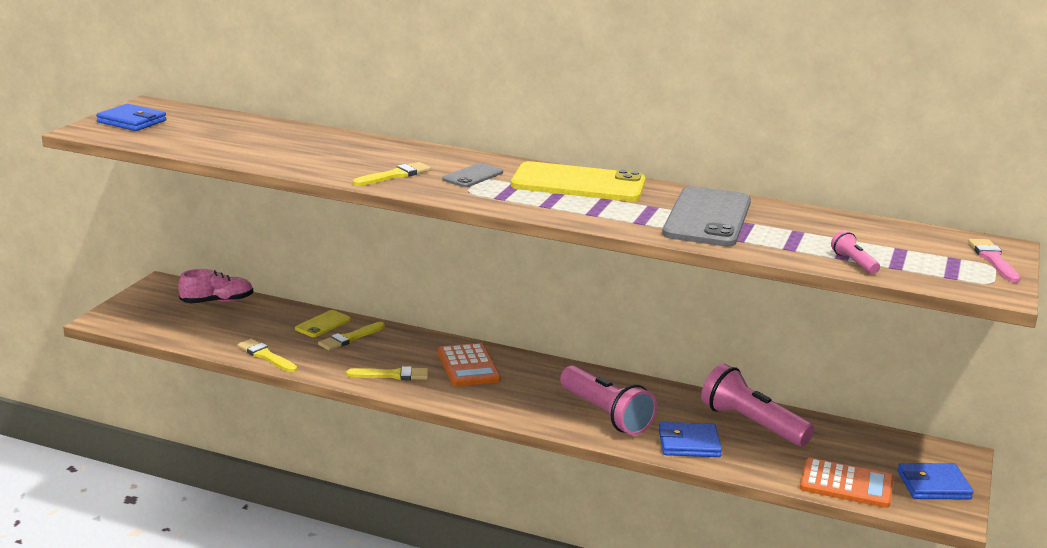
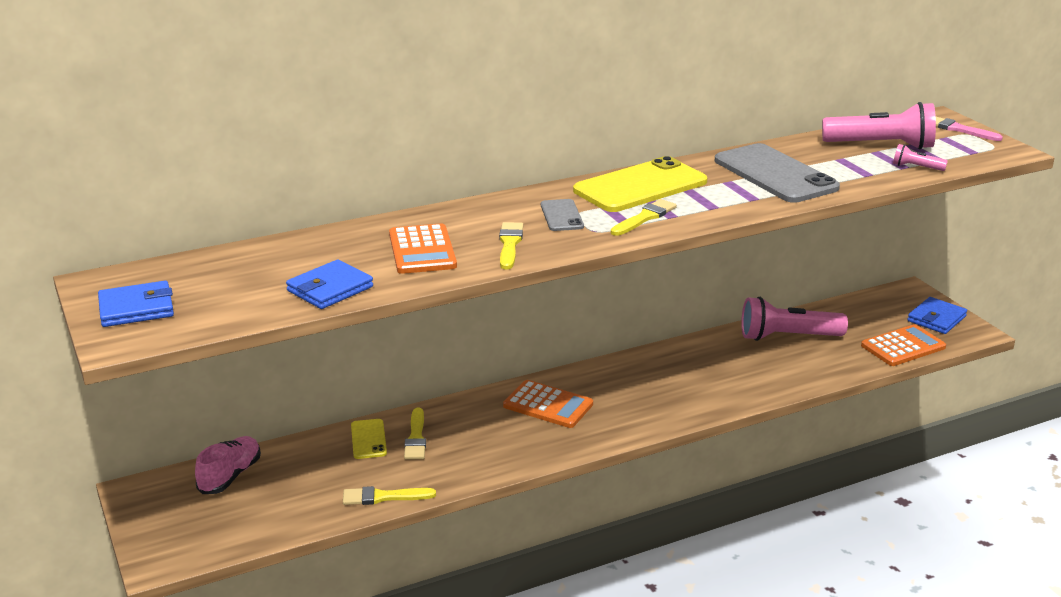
camera: 45 degrees left, 5 degrees up
yellow brush [346,366,428,380] -> yellow brush moved to [611,199,677,236]
pink flashlight [560,365,657,435] -> pink flashlight moved to [822,102,936,149]
blue wallet [659,422,722,457] -> blue wallet moved to [286,260,373,309]
none -> orange calculator [389,223,457,274]

